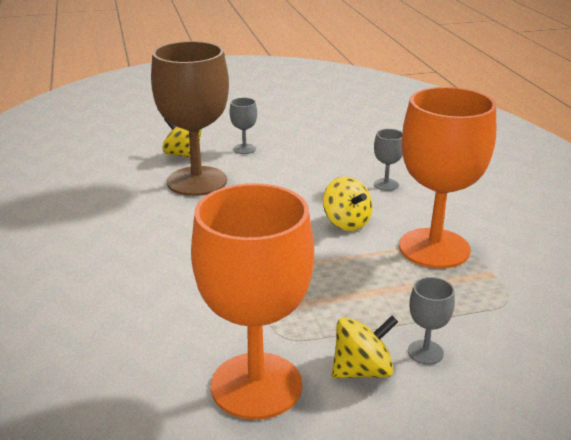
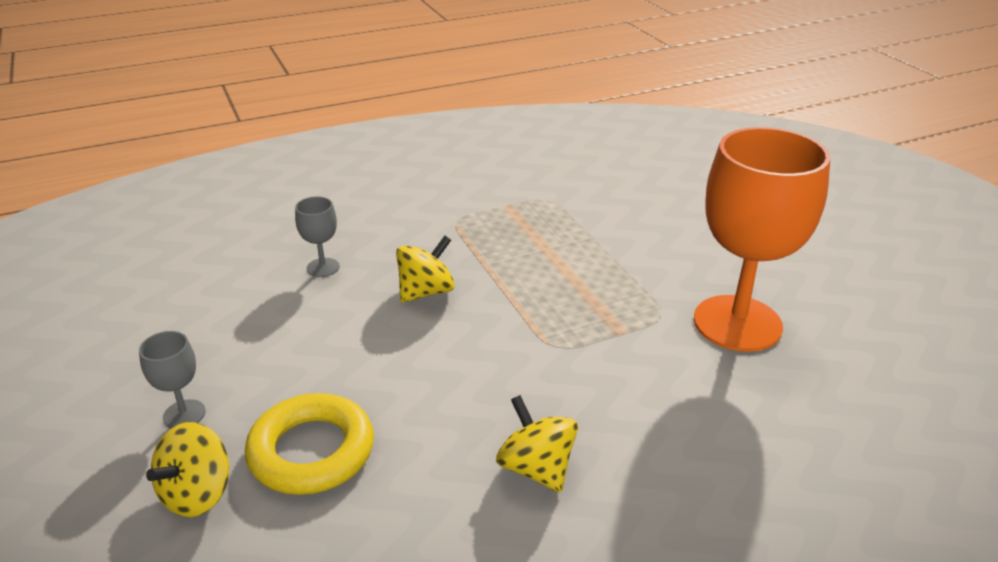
camera: 100 degrees left, 5 degrees up
brown goblet [151,41,229,196] -> yellow ring [245,393,374,495]
yellow spinning top [332,316,398,379] -> yellow spinning top moved to [496,395,578,493]
orange goblet [399,87,496,268] -> none
grey goblet [408,277,455,365] -> none

